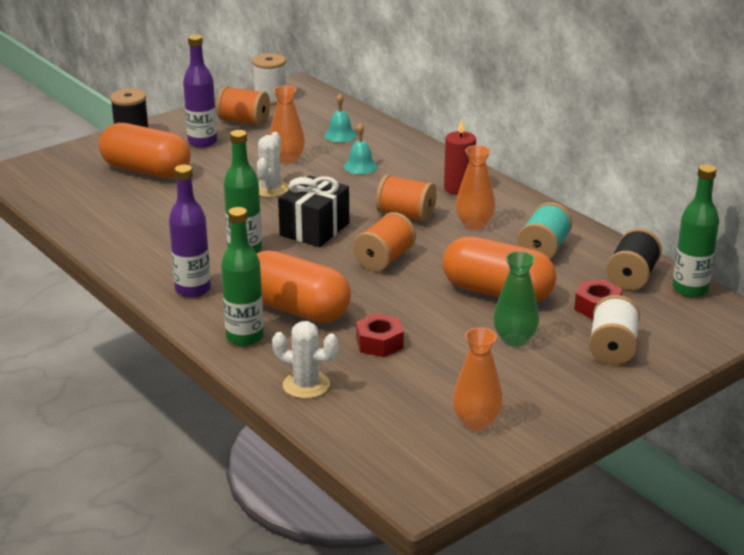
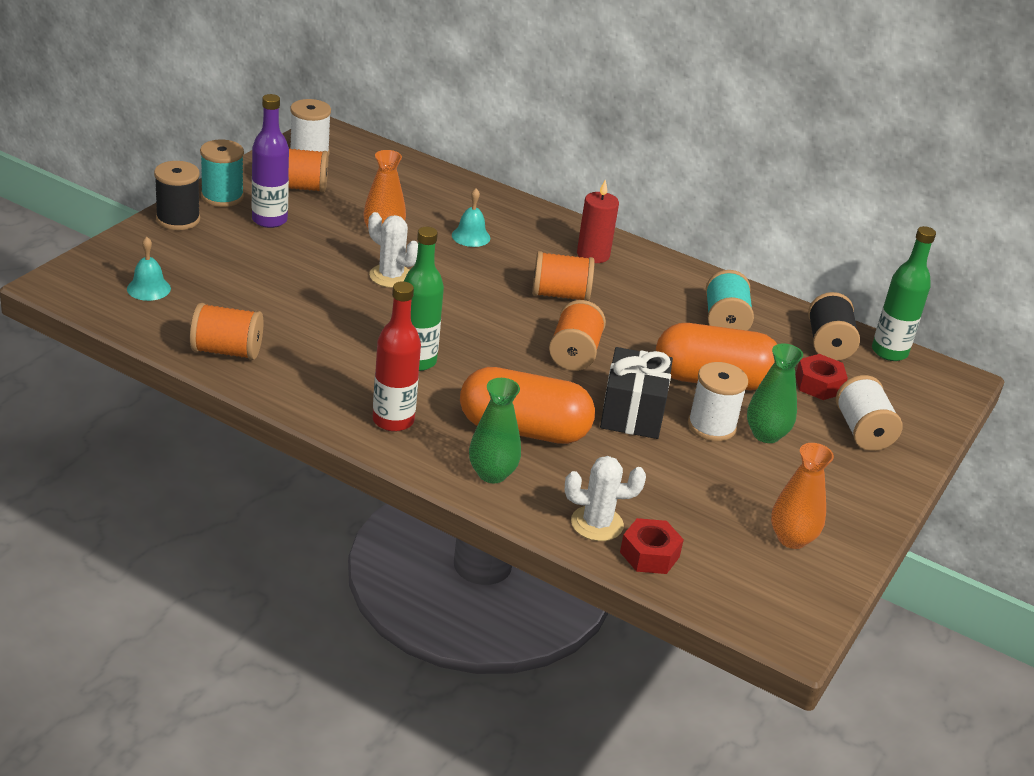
camera: 25 degrees left, 5 degrees up
orange capsule [99,123,191,178] -> none
purple bottle [169,165,211,298] -> red bottle [373,281,421,432]
green bottle [221,207,264,346] -> green vase [469,378,521,483]
white cactus [257,132,289,197] -> white cactus turned 45 degrees counterclockwise [368,212,418,288]
black gift [278,175,349,247] -> black gift moved to [600,347,673,439]
turquoise bell [324,93,357,143] -> turquoise bell moved to [127,237,171,301]
red nut [356,313,404,357] -> red nut moved to [620,518,684,574]
orange vase [456,145,495,230] -> none
none -> orange spool [190,303,263,360]
none -> turquoise spool [200,140,244,207]
none -> white spool [688,362,748,441]

